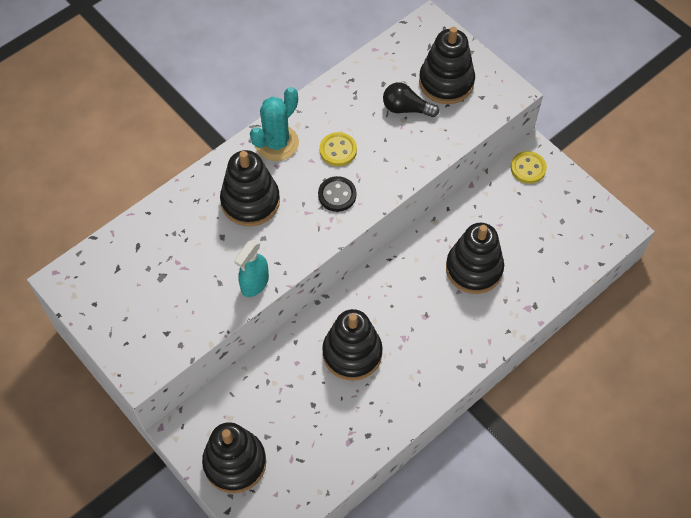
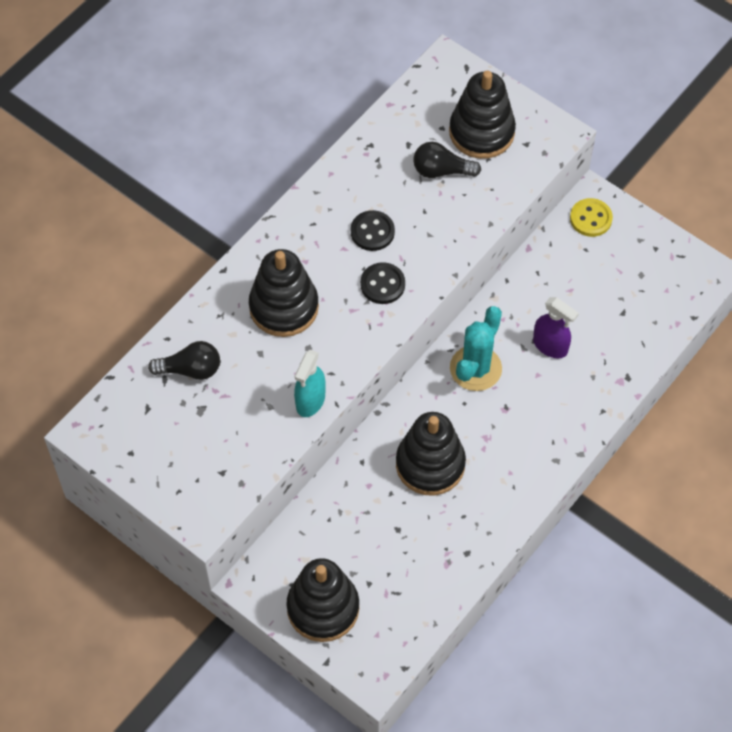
camera: 10 degrees left, 0 degrees up
turquoise cactus [250,87,299,161] -> turquoise cactus moved to [450,306,502,391]
yellow button [319,132,357,166] -> black button [351,210,395,251]
black stacking toy [446,223,504,294] -> purple spray bottle [533,297,579,358]
none -> black light bulb [148,341,220,380]

